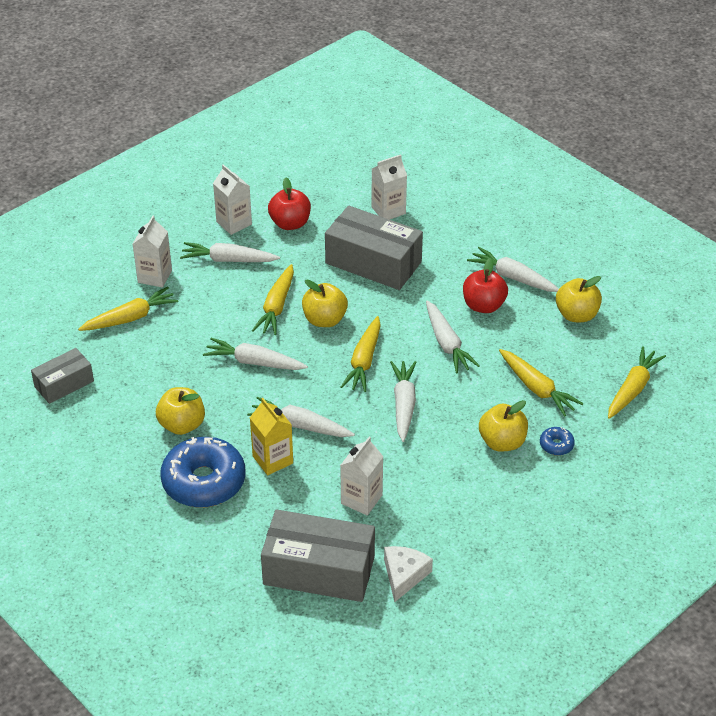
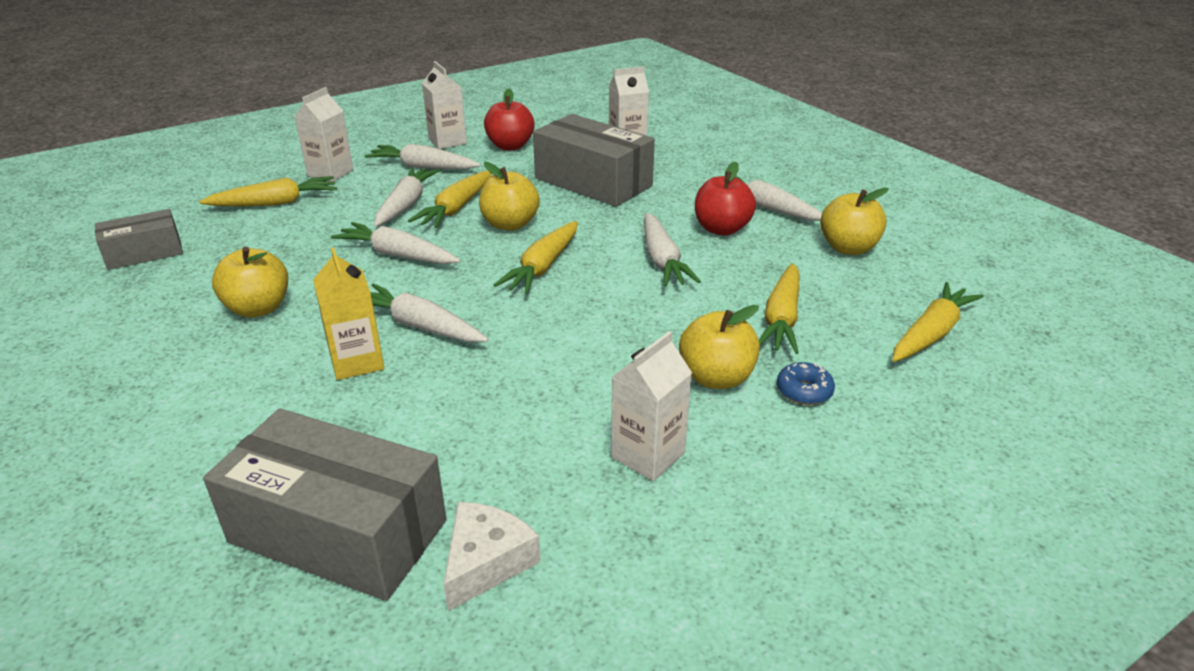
camera: 10 degrees right, 10 degrees down
blue donut [160,437,245,508] -> none
white carton [340,437,384,515] -> white carton moved to [611,331,692,481]
white carrot [390,361,416,442] -> white carrot moved to [374,167,440,227]
yellow carrot [499,349,583,417] -> yellow carrot turned 45 degrees clockwise [759,263,799,354]

